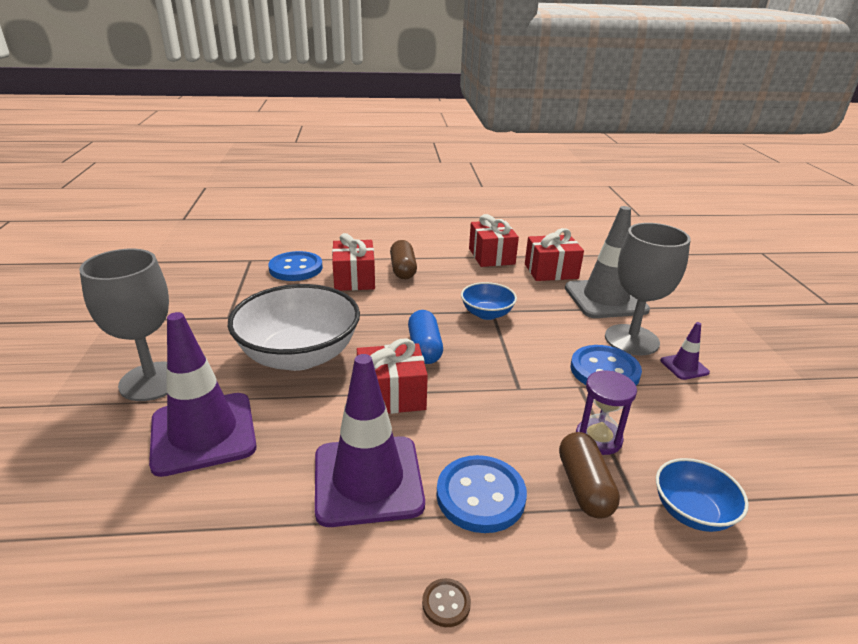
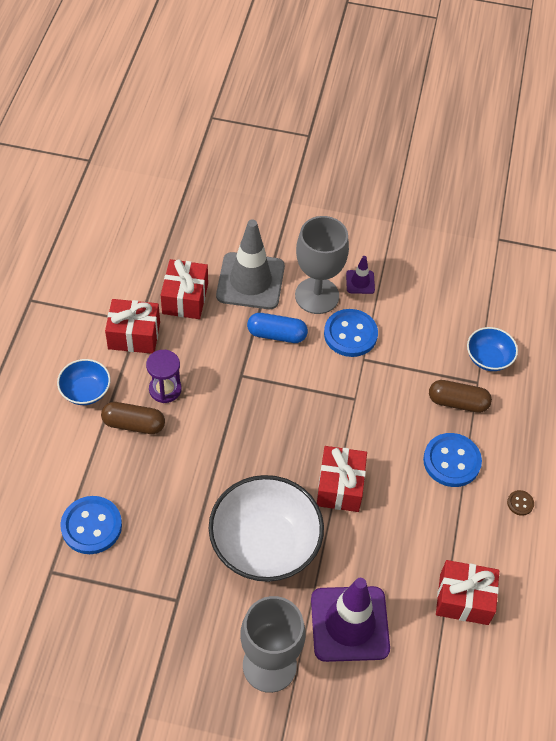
camera: 75 degrees left, 25 degrees up
purple traffic cone [315,354,425,527] -> none
red gift [332,233,375,291] -> red gift moved to [436,560,499,625]
blue capsule [408,310,443,364] -> blue capsule moved to [247,313,308,343]
blue bowl [461,282,517,320] -> blue bowl moved to [57,359,111,405]
purple hourglass [576,371,637,455] -> purple hourglass moved to [146,350,182,403]

